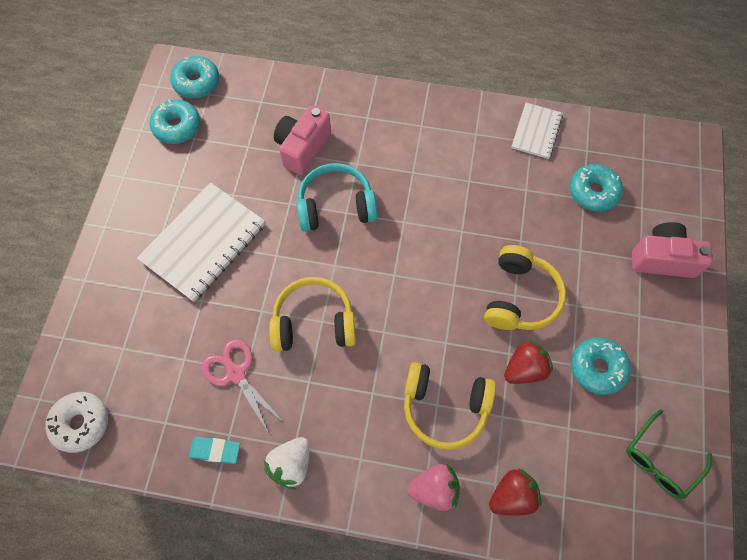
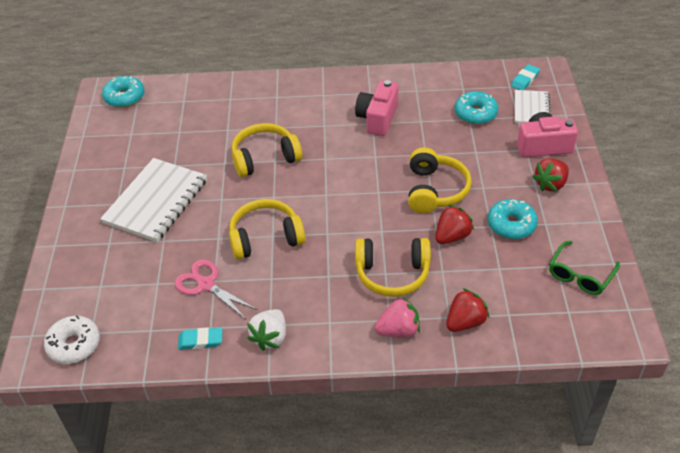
camera: 10 degrees left, 20 degrees down
turquoise donut [150,99,200,144] -> none
pink camera [274,105,331,175] -> pink camera moved to [355,80,398,136]
turquoise headphones [297,163,378,232] -> yellow headphones [231,123,302,177]
white notebook [511,103,563,159] -> white notebook moved to [515,90,550,124]
none -> turquoise eraser [511,64,540,90]
none -> red strawberry [532,158,569,192]

